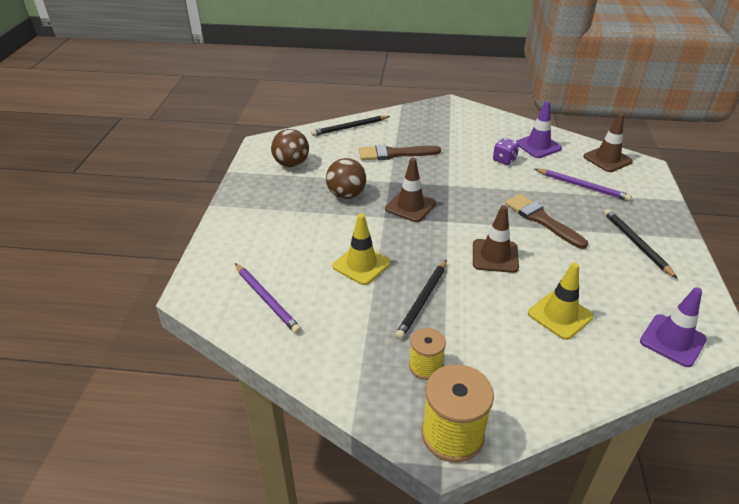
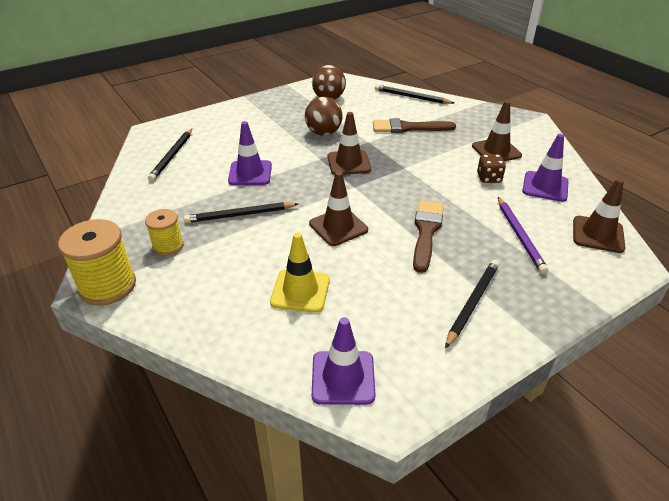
camera: 50 degrees right, 0 degrees up
purple pencil [235,263,302,334] -> black pencil [148,129,192,181]
yellow traffic cone [332,214,391,285] -> purple traffic cone [228,121,272,185]
brown brush [359,145,441,160] -> brown brush turned 45 degrees counterclockwise [373,118,456,133]
purple dice [493,138,519,165] -> brown dice [477,154,506,183]
none -> brown traffic cone [472,101,522,161]

